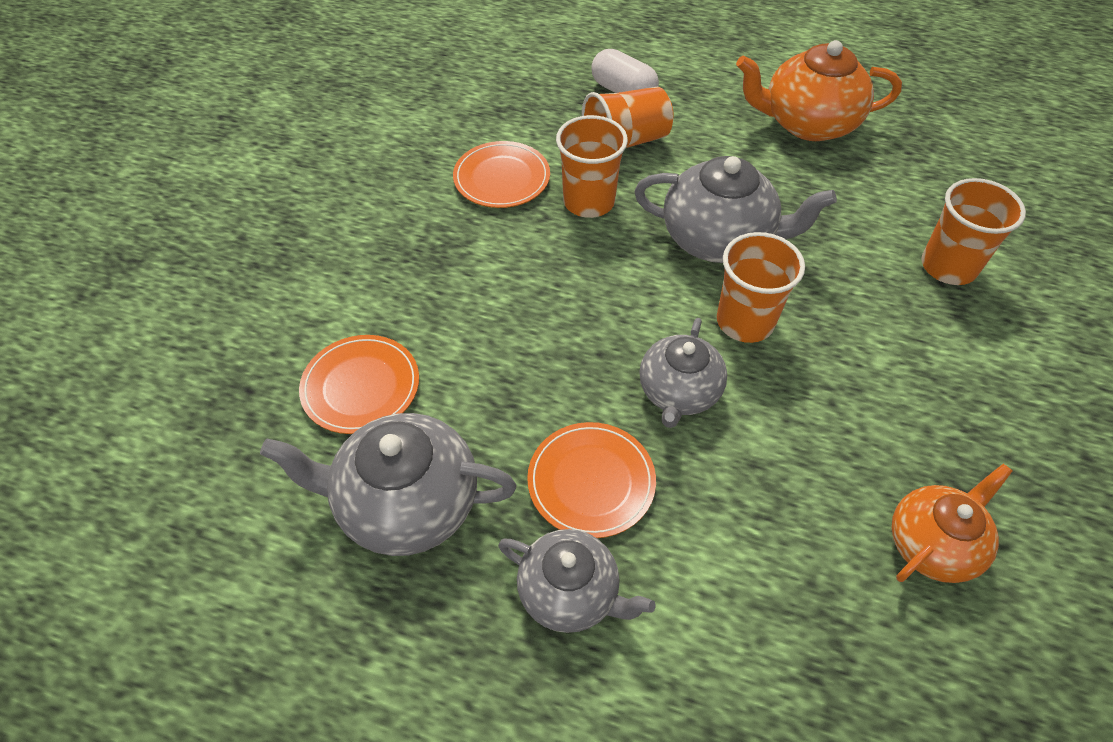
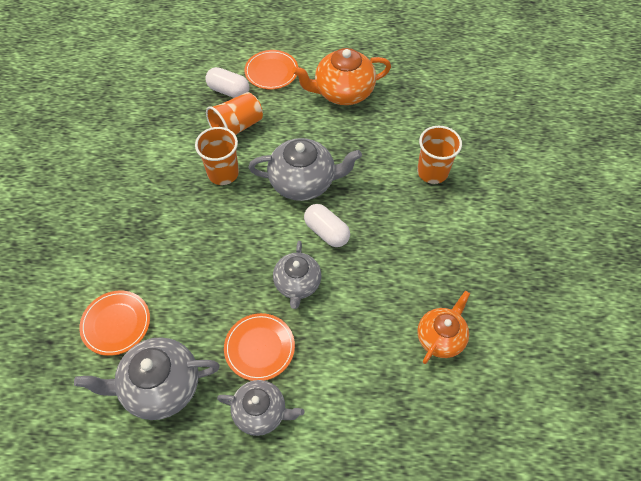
camera: 15 degrees left, 5 degrees up
orange plate [453,141,550,208] -> orange plate moved to [244,50,298,89]
orange cup [717,232,805,343] -> white capsule [304,204,350,247]

